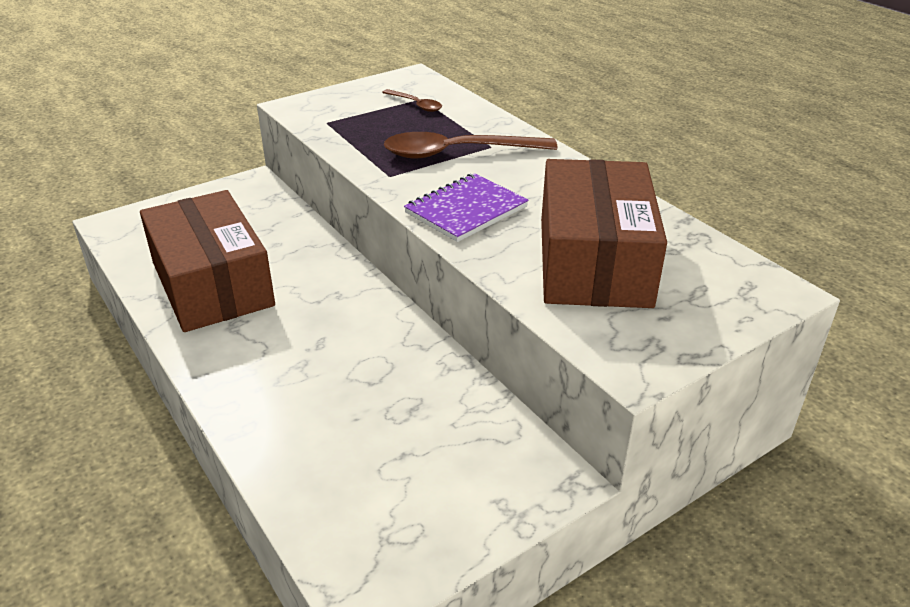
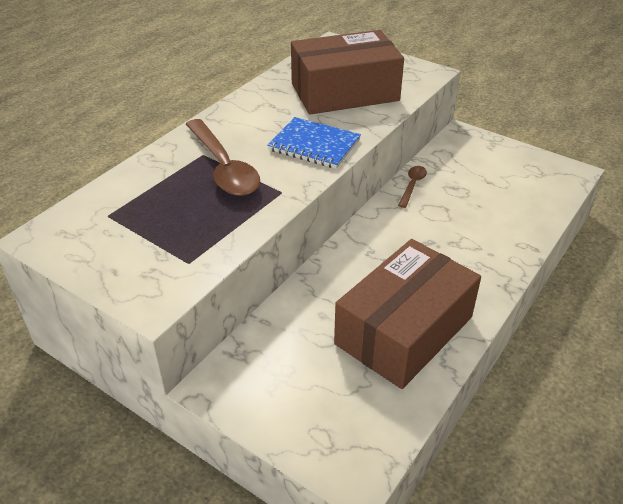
camera: 110 degrees left, 5 degrees up
brown spoon [382,89,442,112] -> brown spoon moved to [398,166,427,208]
purple notebook [404,173,529,242] -> blue notebook [267,117,361,169]

